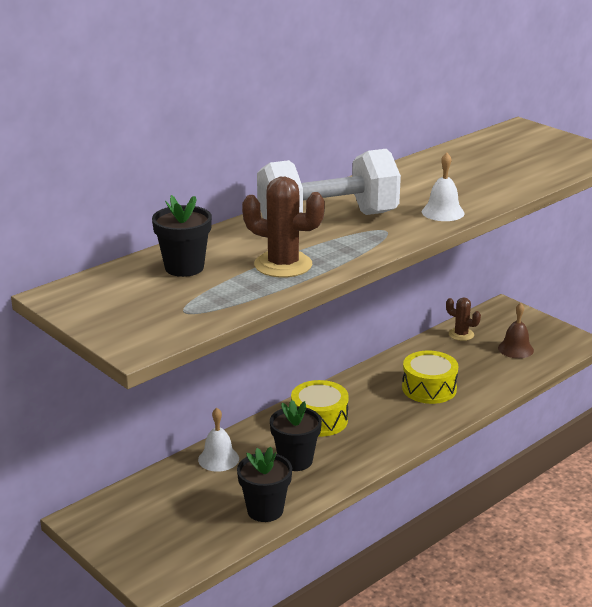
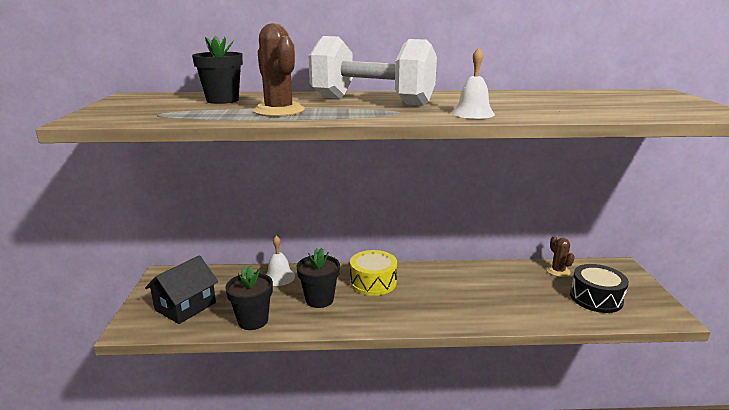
camera: 40 degrees right, 5 degrees down
yellow drum [402,351,458,404] -> none
brown bell [498,303,534,358] -> black drum [570,264,629,313]
none -> black house [145,255,218,324]

